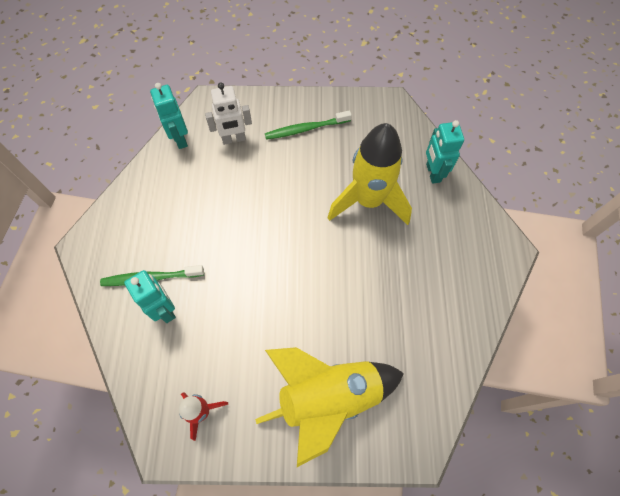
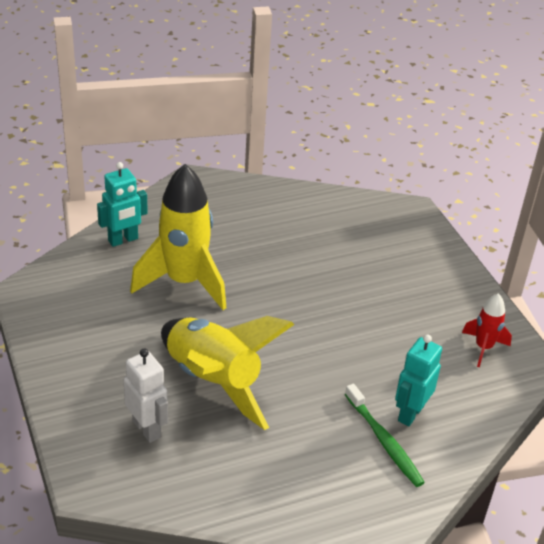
camera: 115 degrees left, 25 degrees down
turquoise robot [150,83,188,149] -> none
yellow rocket [255,347,404,467] -> yellow rocket moved to [161,316,294,430]
green toothbrush [265,110,352,140] -> none

